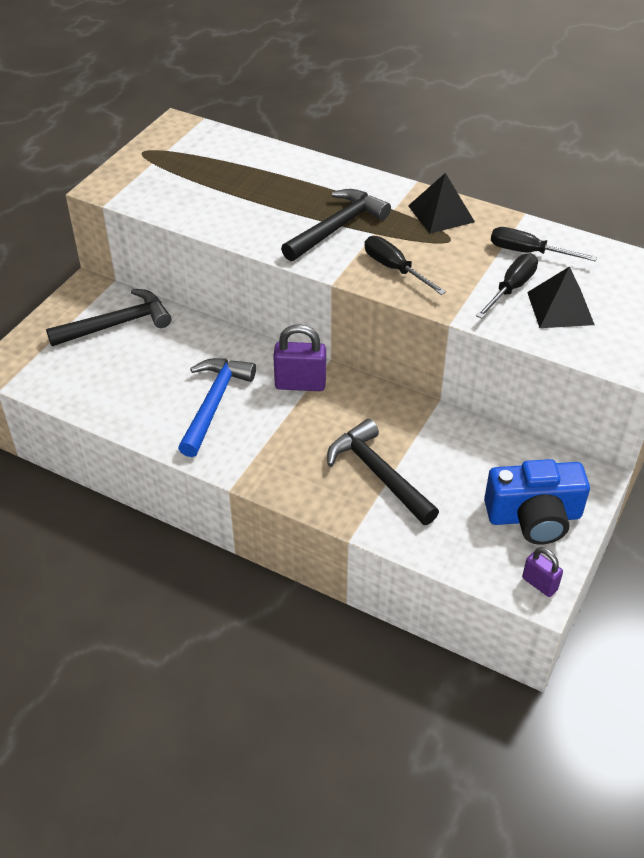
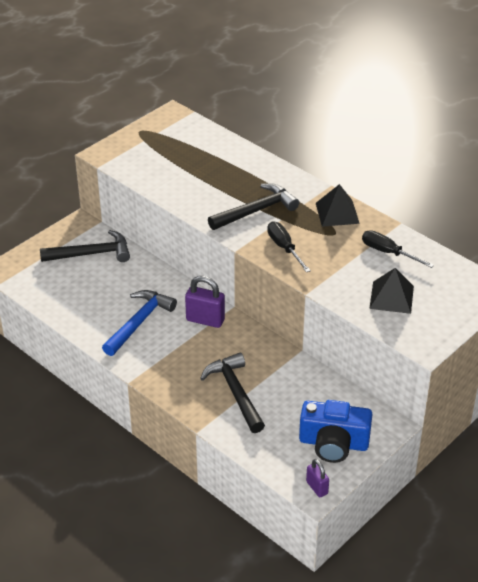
camera: 15 degrees right, 5 degrees down
black screwdriver [476,253,538,319] -> none

